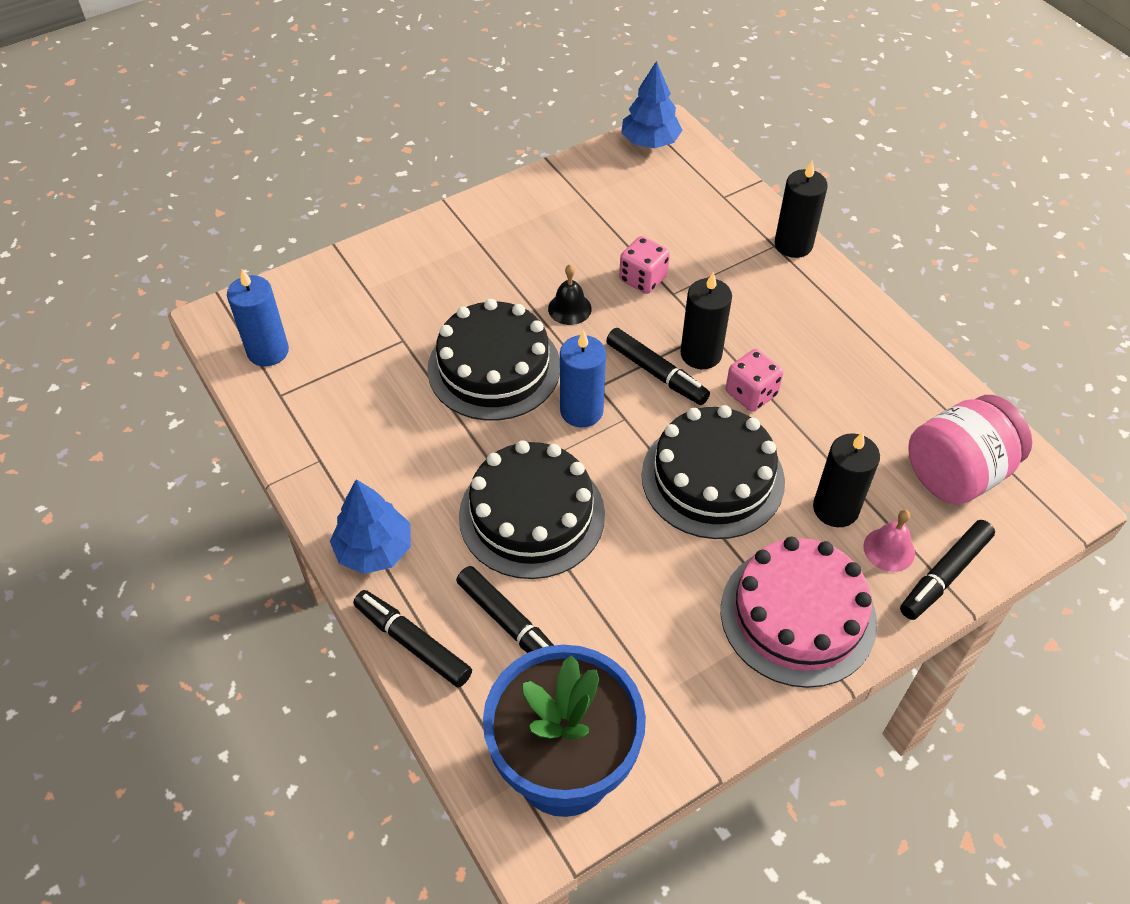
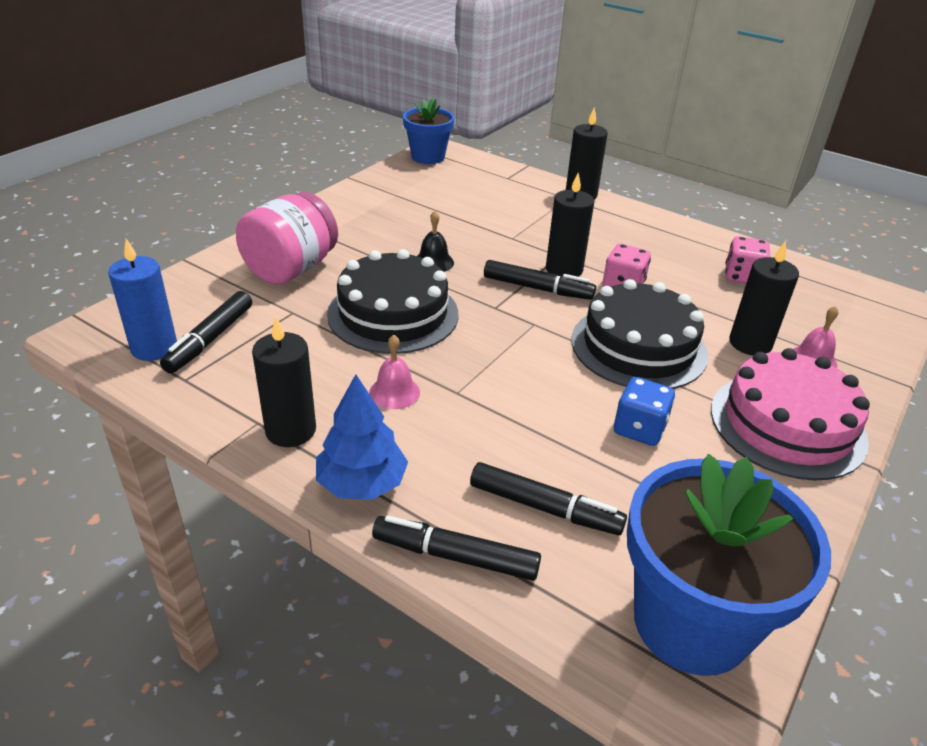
camera: 25 degrees left, 15 degrees down
black cake [459,440,605,579] -> none
blue candle [560,330,606,428] -> none
pink dice [619,236,670,294] -> pink dice moved to [725,236,771,284]
blue tree [621,61,683,148] -> blue flower pot [403,98,454,164]
black marker [900,520,995,620] -> black marker moved to [160,291,252,373]
pink jar [908,395,1032,504] -> pink jar moved to [236,192,338,285]
none -> black candle [252,317,316,447]
none -> pink bell [369,335,420,409]
none -> blue dice [614,377,675,446]

